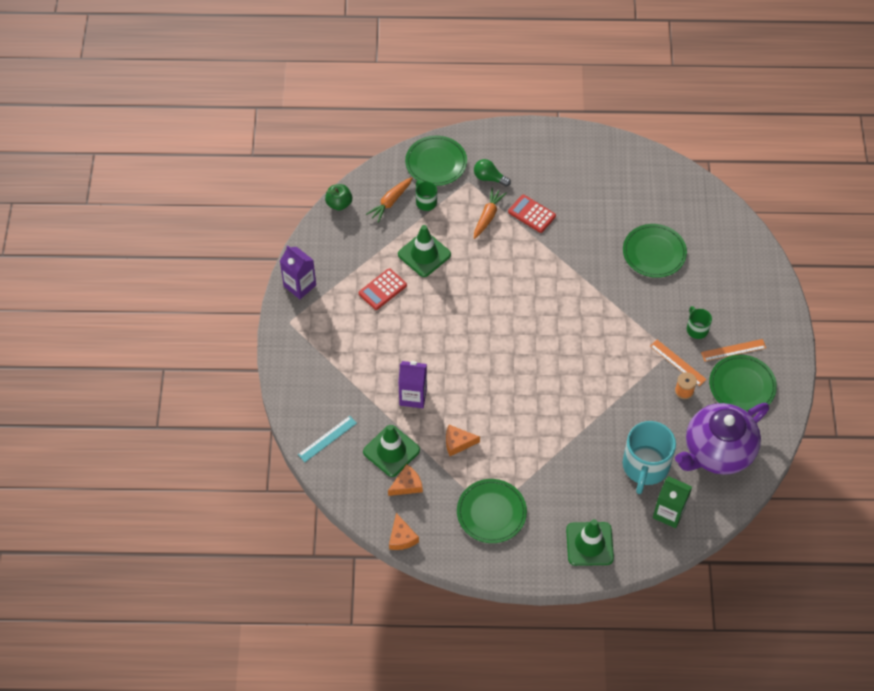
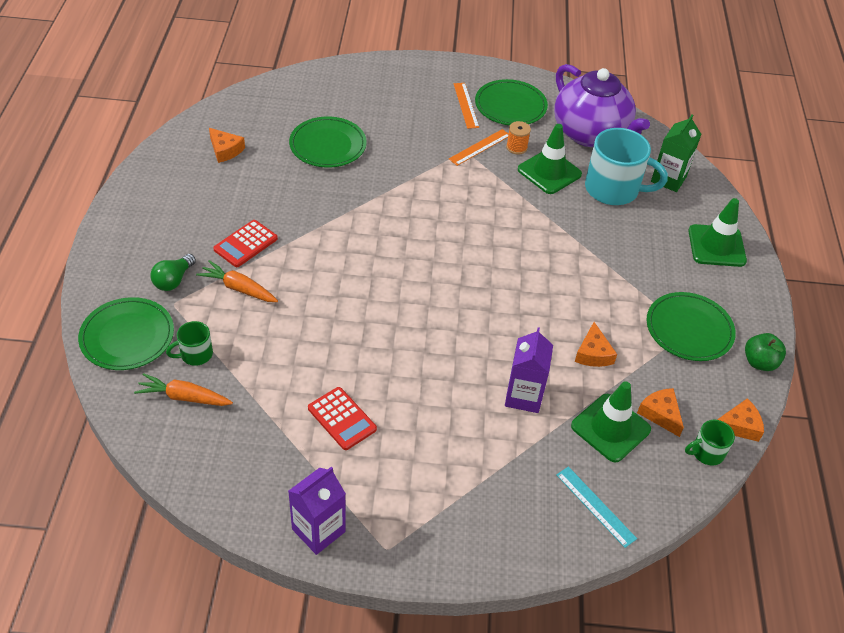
camera: 90 degrees left, 10 degrees down
green apple [325,184,352,211] -> green apple moved to [745,333,786,371]
orange carrot [366,177,412,223] -> orange carrot turned 150 degrees clockwise [134,373,233,406]
green traffic cone [398,225,451,277] -> green traffic cone moved to [518,124,582,194]
green mug [687,306,712,339] -> green mug moved to [685,420,735,466]
none -> orange cheese [209,128,245,163]

